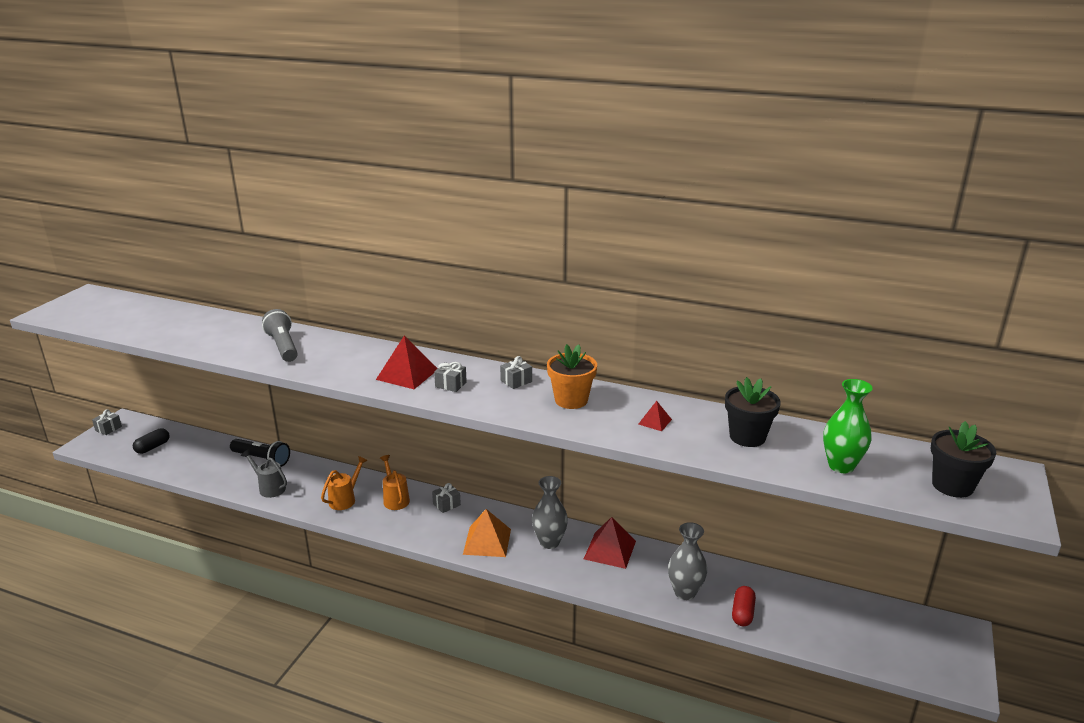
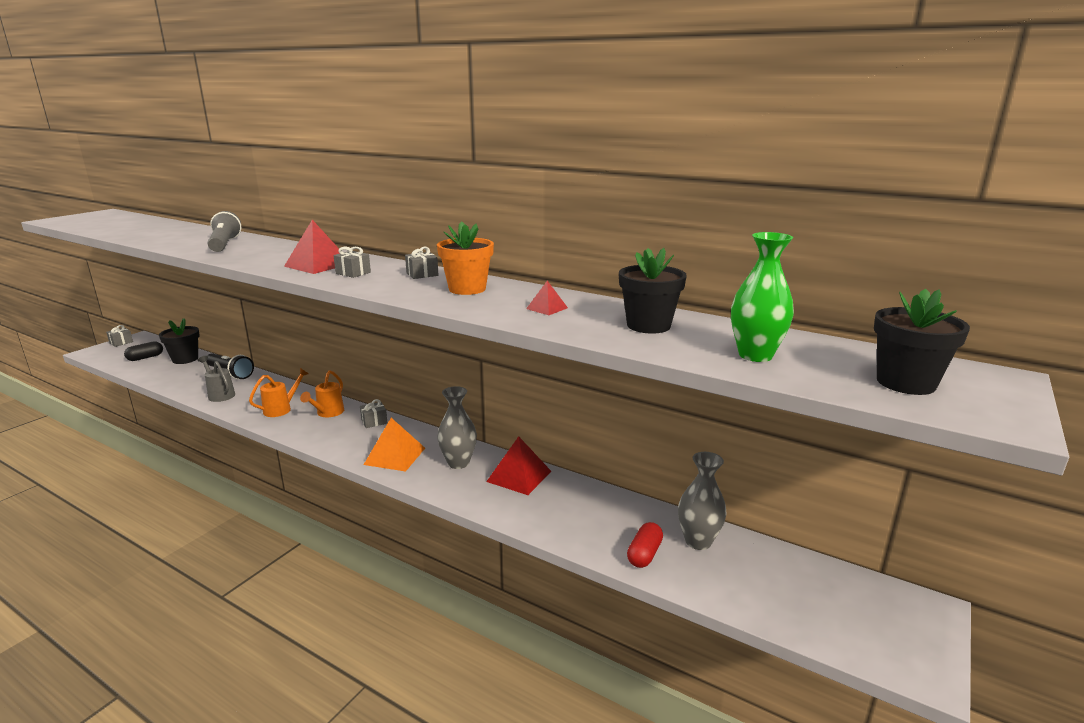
camera: 10 degrees right, 5 degrees down
orange watering can [380,455,410,510] -> orange watering can turned 150 degrees counterclockwise [300,371,344,417]
grey vase [668,522,707,600] -> grey vase moved to [678,452,727,550]
none -> black flower pot [159,318,200,364]

